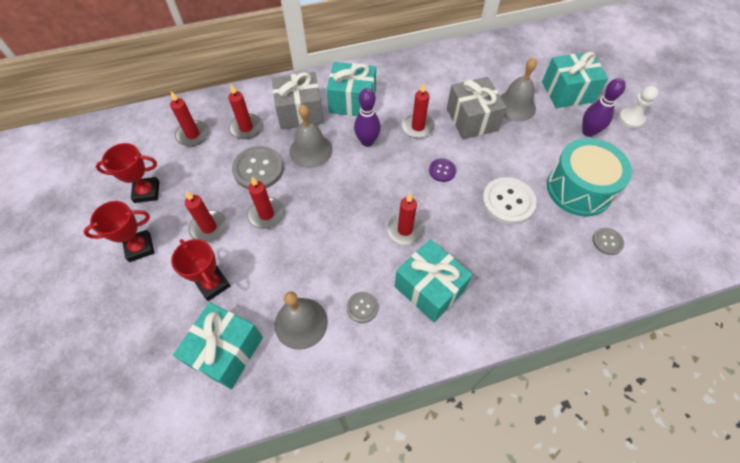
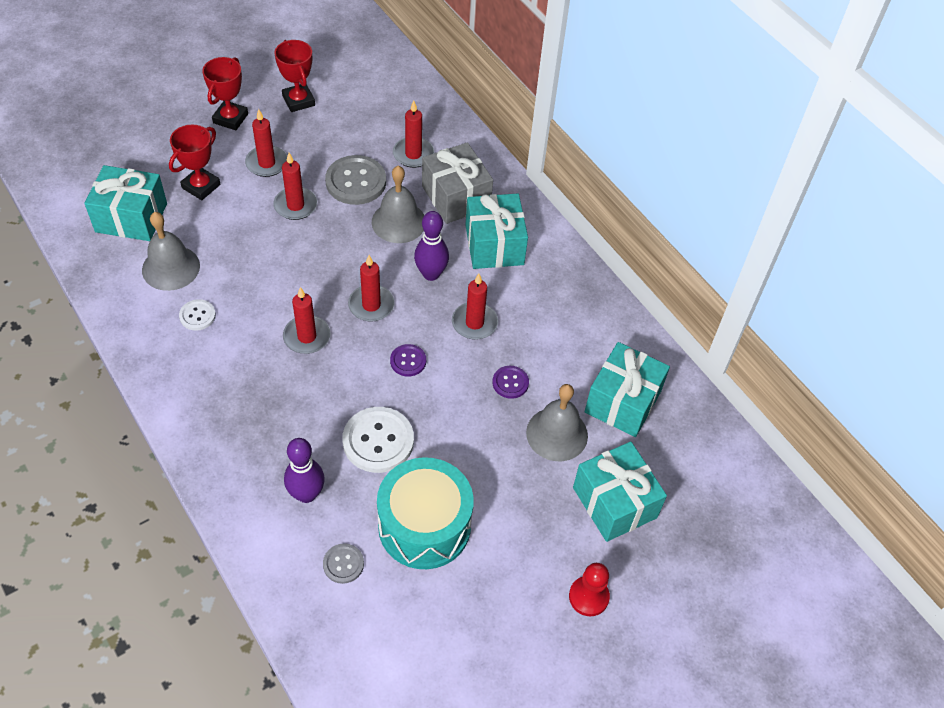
camera: 70 degrees right, 5 degrees down
red trophy [84,201,154,262] -> red trophy turned 60 degrees clockwise [202,57,248,130]
red candle [170,91,209,146] -> red candle moved to [348,255,395,322]
grey button [347,292,378,323] -> white button [179,299,216,331]
turquoise gift [395,239,473,322] -> turquoise gift moved to [585,342,670,437]
grey gift [447,77,507,139] -> purple button [492,366,529,399]
purple bowling pin [582,78,626,137] -> purple bowling pin moved to [284,438,325,503]
white pawn [619,86,658,129] -> red pawn [569,563,610,616]

